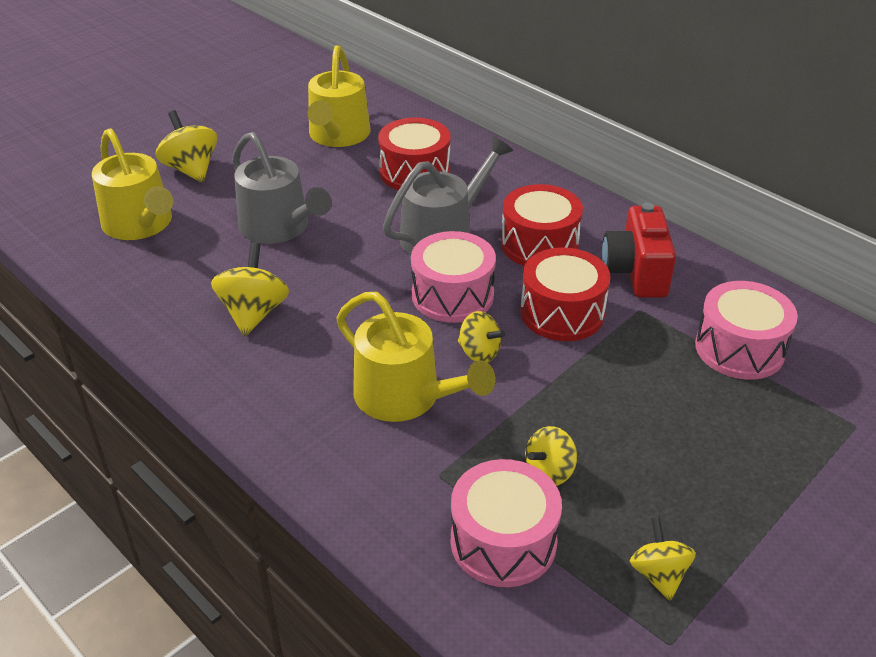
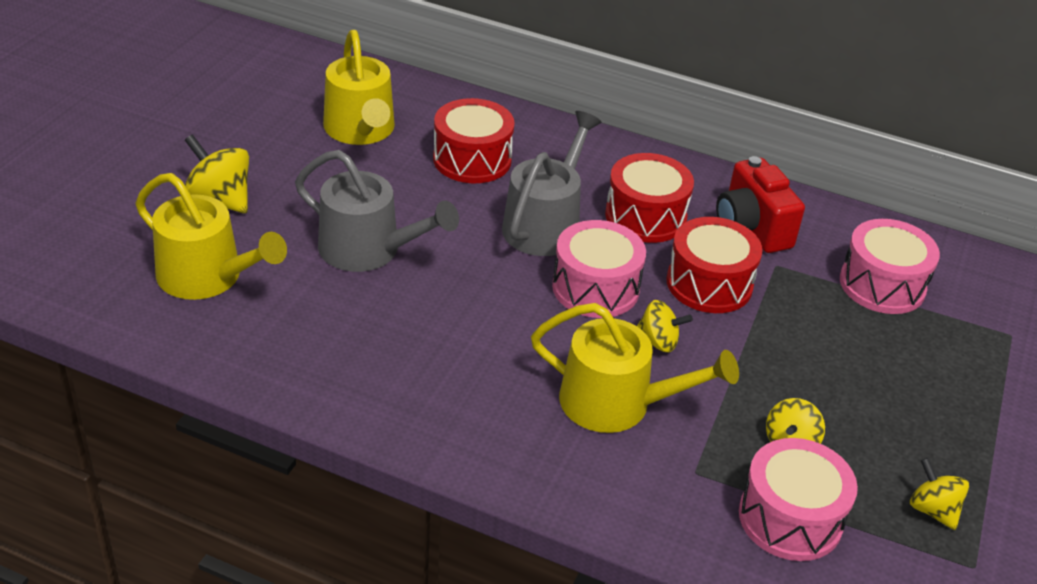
camera: 25 degrees left, 0 degrees up
yellow spinning top [211,242,289,336] -> none

